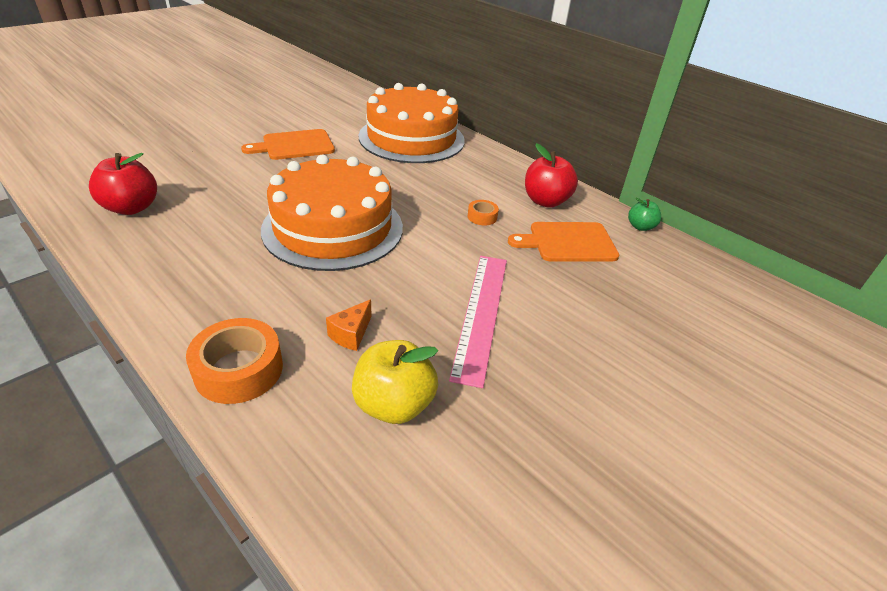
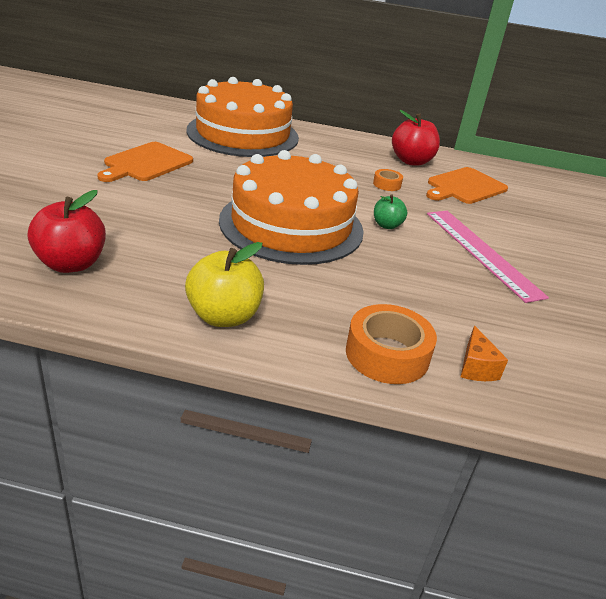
camera: 35 degrees left, 5 degrees down
orange cheese [326,299,372,351] -> orange cheese moved to [461,325,508,381]
yellow apple [352,340,438,424] -> yellow apple moved to [185,242,264,327]
green apple [628,197,661,231] -> green apple moved to [374,195,407,229]

